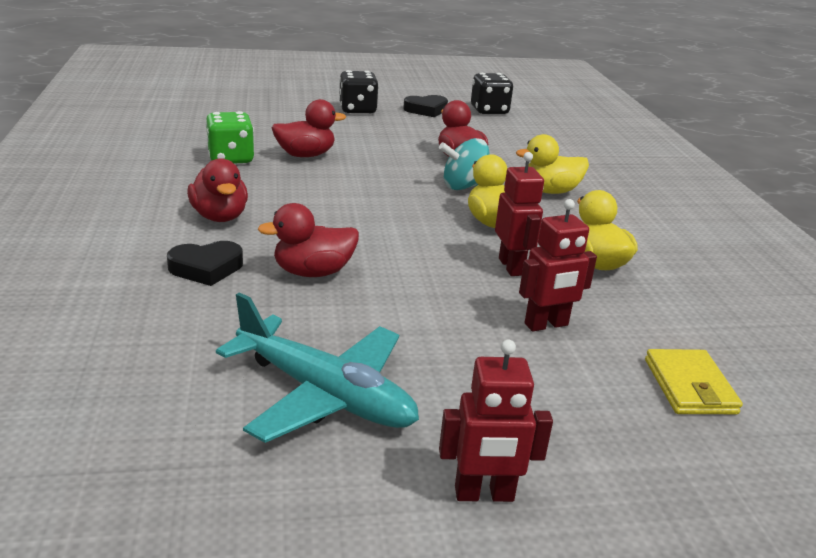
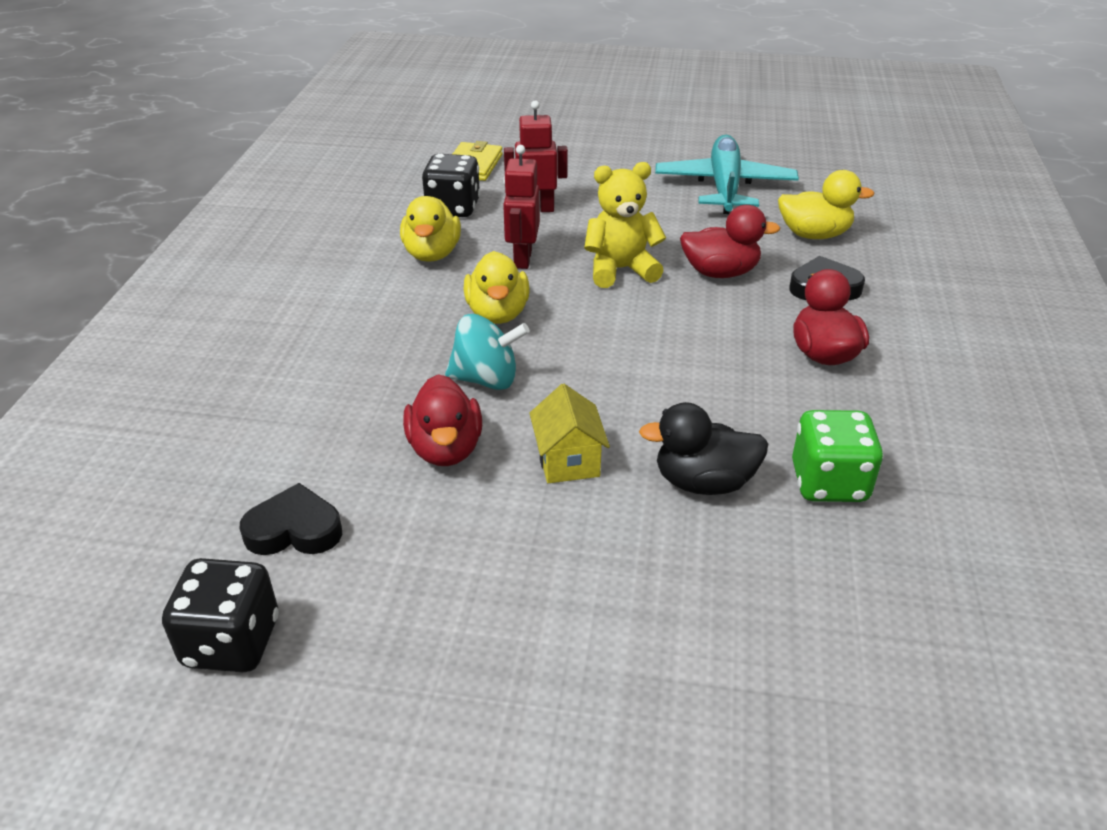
camera: 160 degrees left, 10 degrees up
turquoise plane [216,292,419,443] -> turquoise plane turned 45 degrees clockwise [655,135,799,214]
red duck [272,99,346,157] -> black duck [639,402,768,495]
black dice [339,70,379,113] -> black dice moved to [422,154,480,217]
black heart [403,95,448,117] -> black heart moved to [240,483,342,555]
red robot [439,340,553,502] -> none
yellow duck [516,134,589,194] -> yellow duck moved to [778,170,875,239]
none -> yellow house [529,384,610,483]
none -> yellow teddy bear [584,162,666,288]

